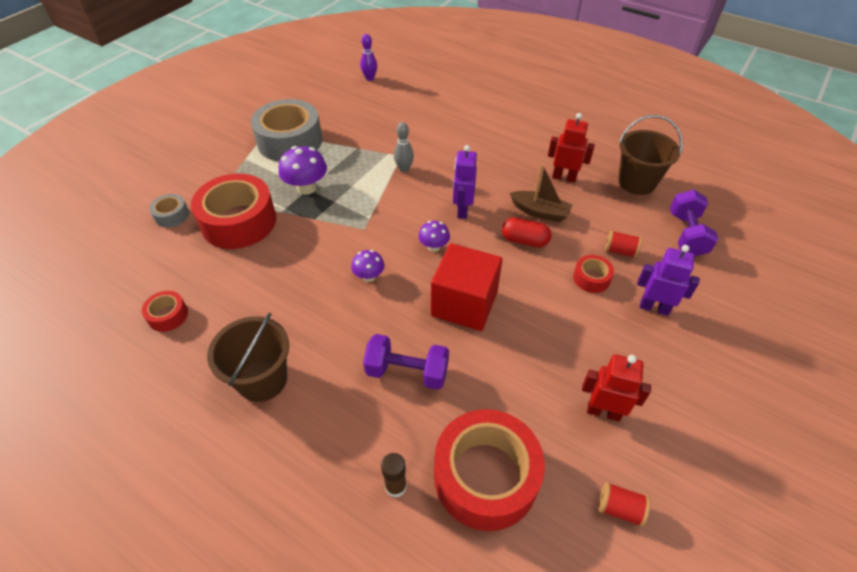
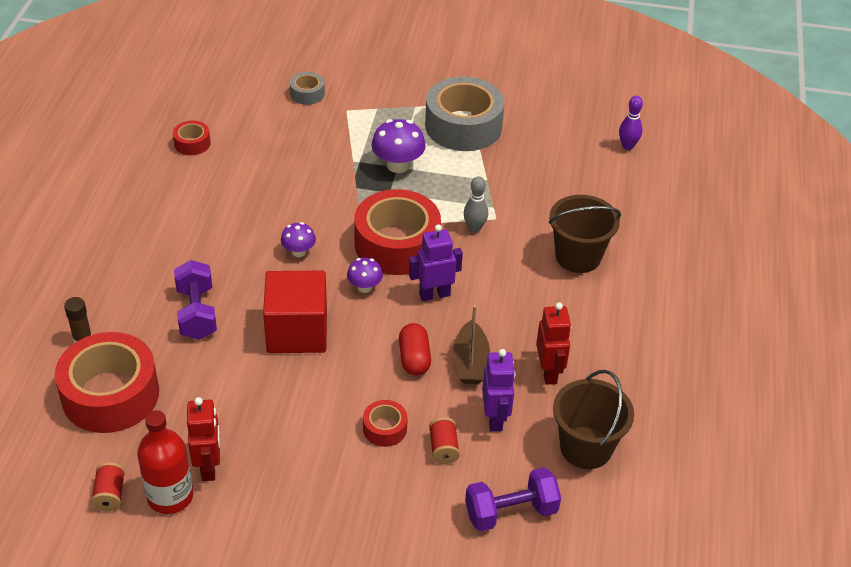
camera: 65 degrees right, 5 degrees down
red tape [191,174,276,249] -> red tape moved to [354,189,441,275]
brown bucket [207,313,289,402] -> brown bucket moved to [549,195,621,273]
purple robot [637,245,700,316] -> purple robot moved to [482,349,516,432]
none -> red bottle [137,410,193,514]

